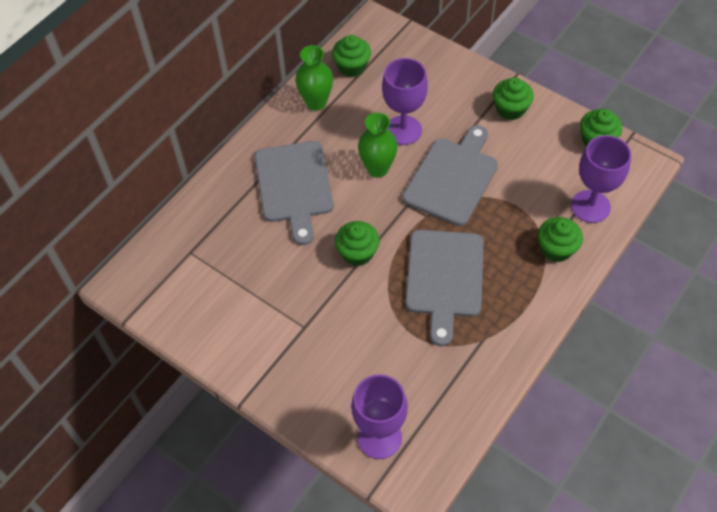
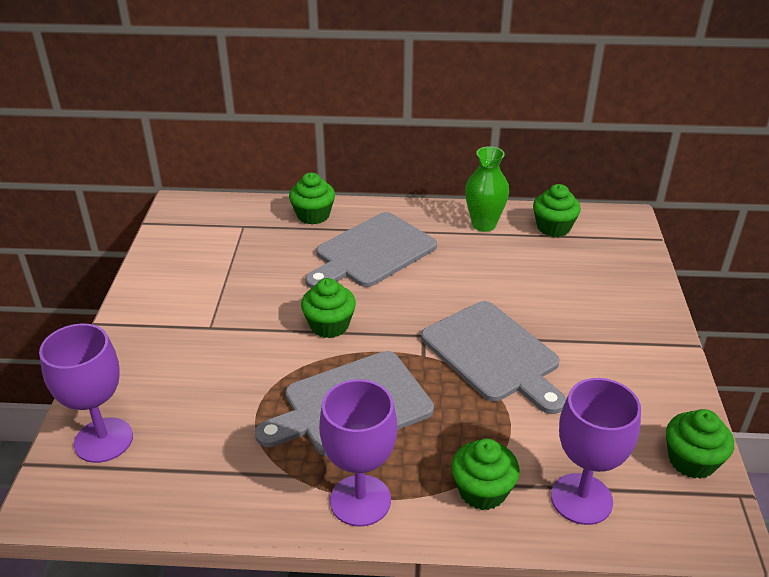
camera: 55 degrees right, 20 degrees down
green vase [358,113,397,178] -> none
purple goblet [382,58,428,145] -> purple goblet moved to [319,379,397,526]
grey cutting board [403,125,498,226] -> grey cutting board turned 60 degrees clockwise [421,301,566,414]
green cupcake [493,77,534,120] -> green cupcake moved to [289,173,335,225]

